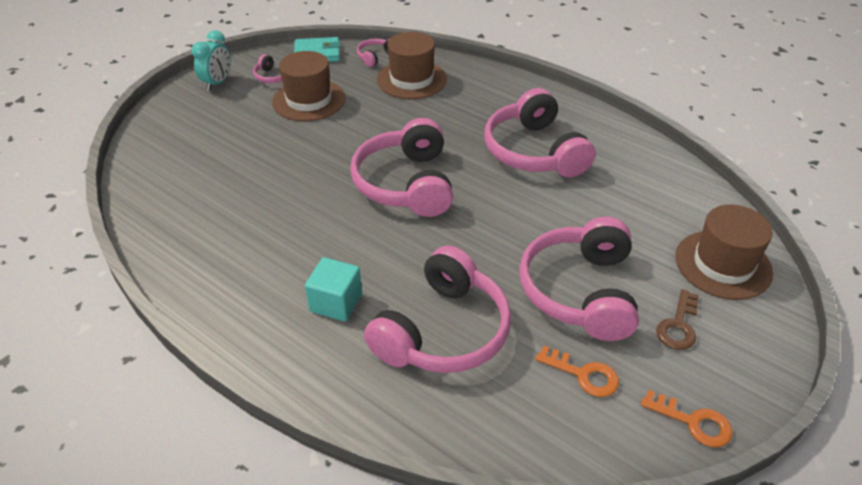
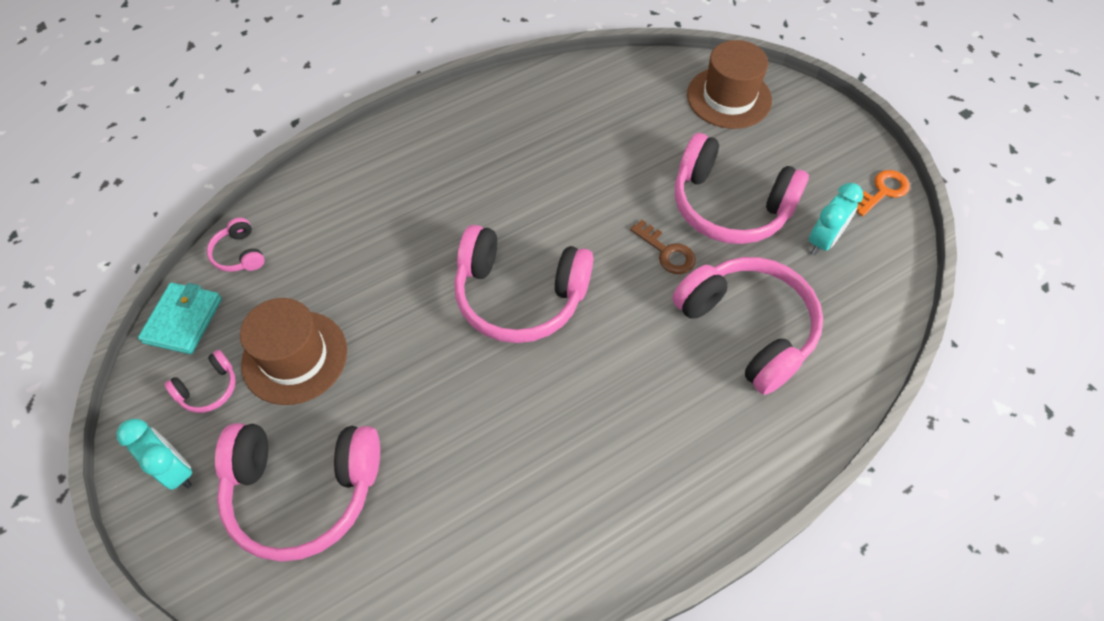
camera: 70 degrees left, 15 degrees up
turquoise cube [305,257,362,321] -> none
brown hat [377,32,447,99] -> none
pink headphones [484,88,595,178] -> pink headphones moved to [215,423,380,562]
orange key [535,346,619,397] -> turquoise clock [809,183,863,255]
brown key [656,289,699,350] -> brown key moved to [630,220,696,274]

